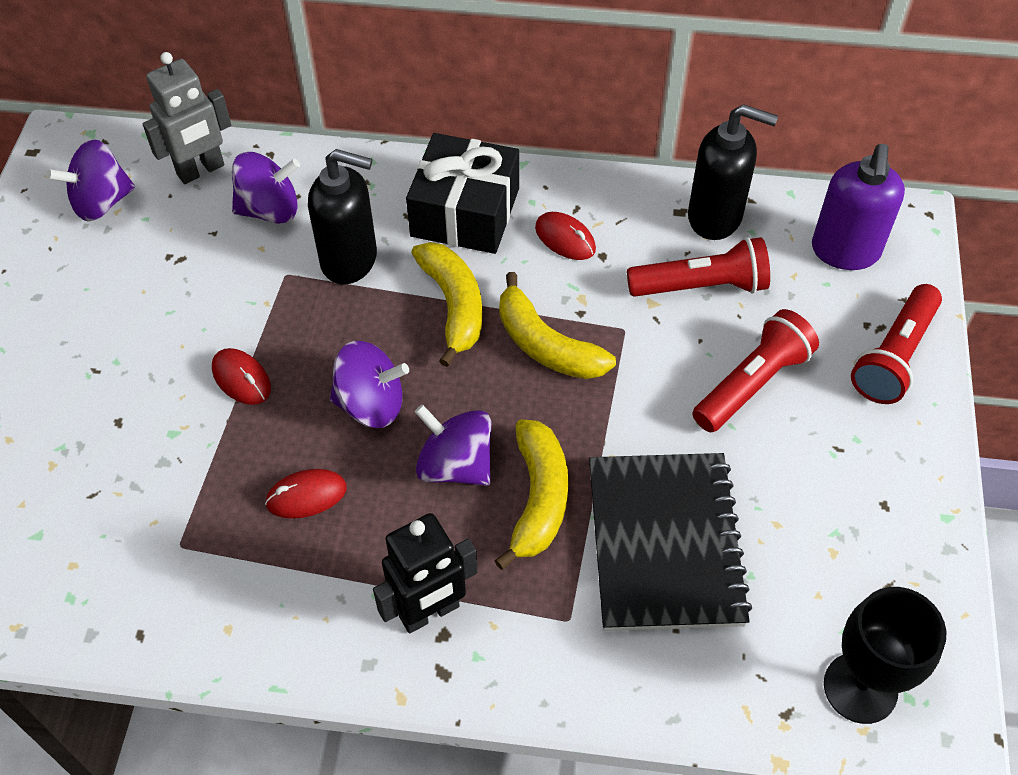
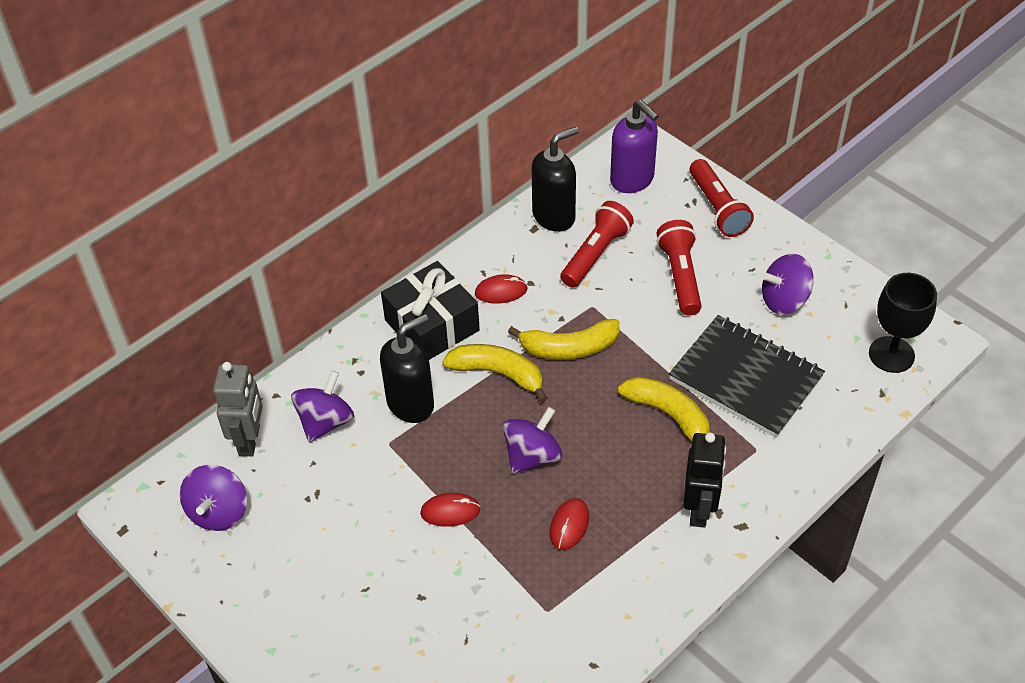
camera: 50 degrees left, 5 degrees down
purple spinning top [415,405,491,486] -> purple spinning top moved to [762,254,814,315]

